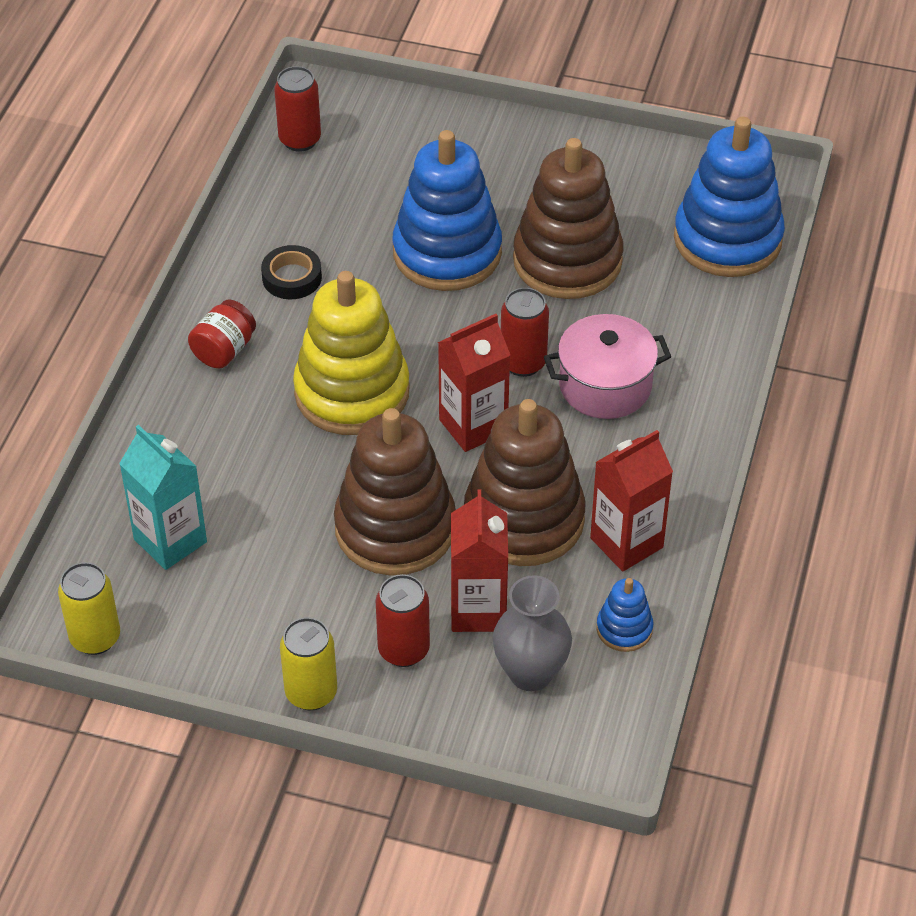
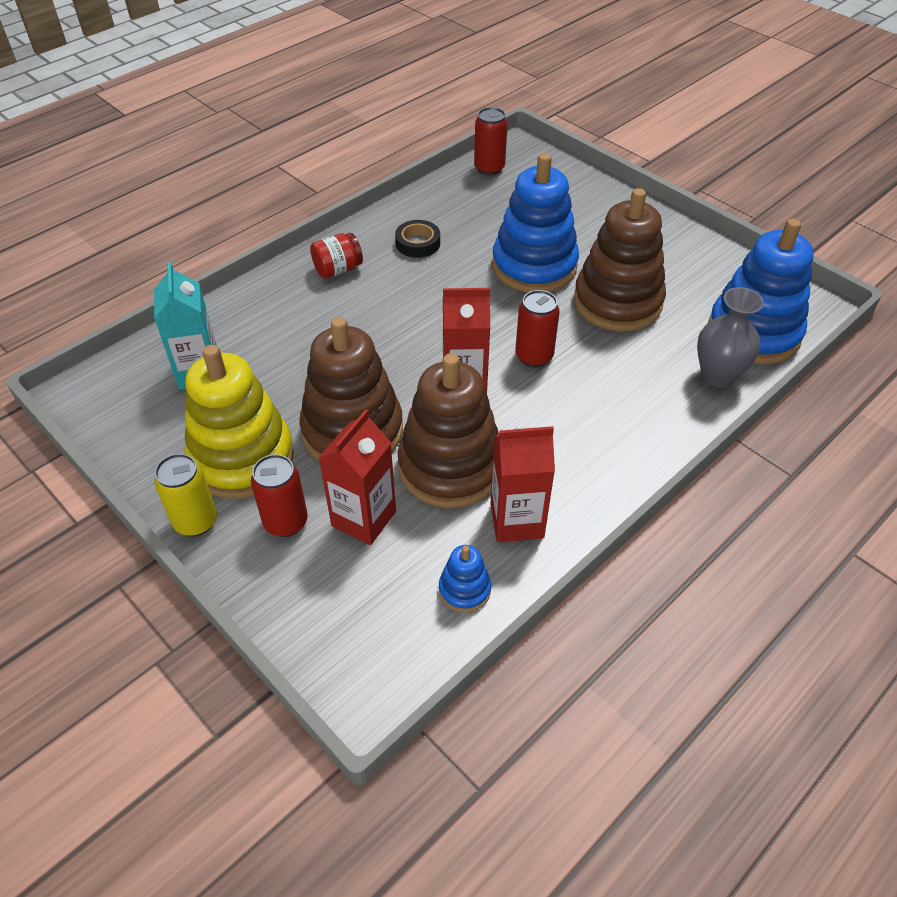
camera: 30 degrees right, 0 degrees up
yellow can [58,562,120,655] -> none
yellow stacking toy [293,271,410,435] -> yellow stacking toy moved to [184,345,294,499]
grey vase [493,575,572,691] -> grey vase moved to [697,287,764,388]
pink pot [544,314,671,419] -> none

